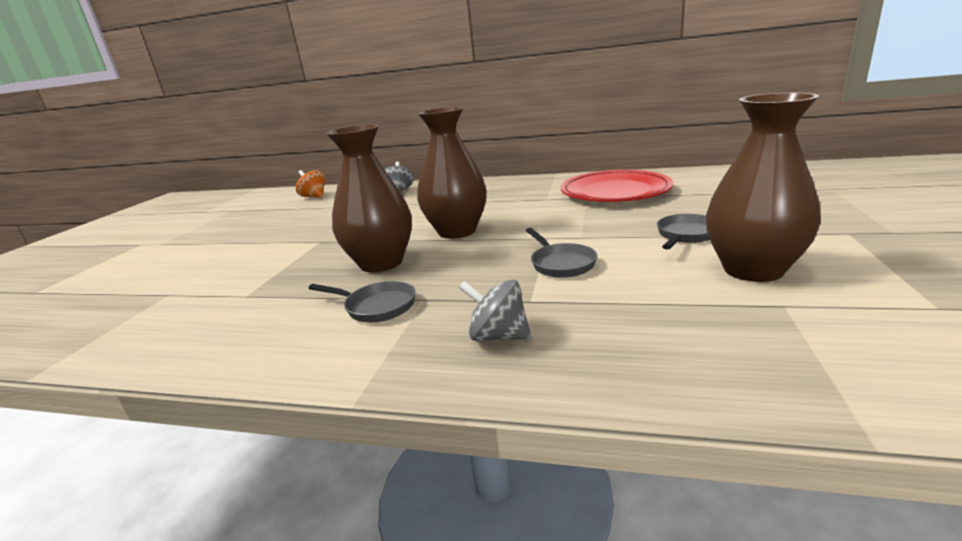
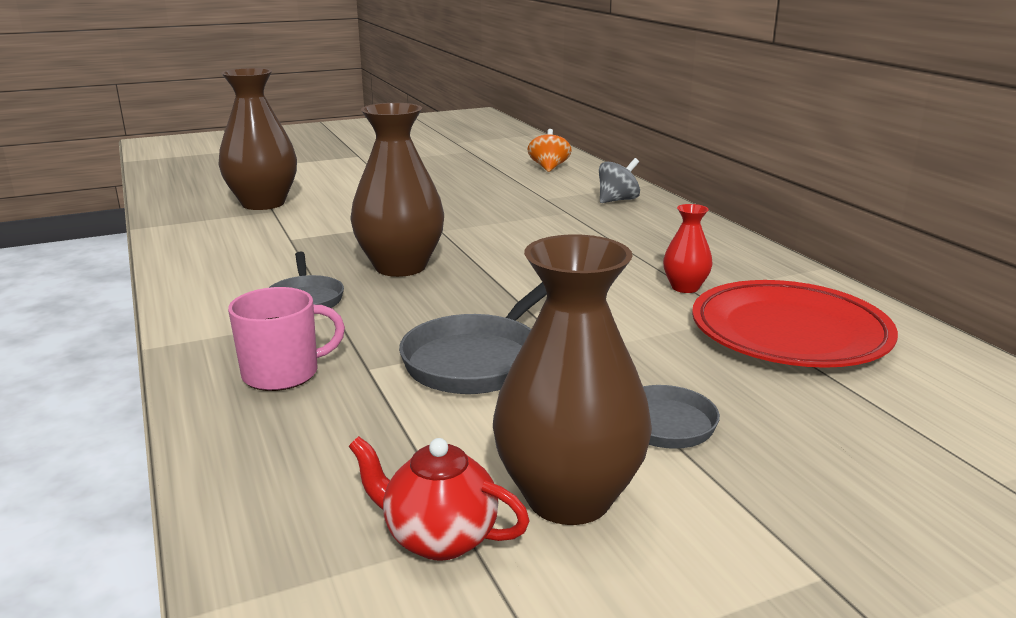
camera: 50 degrees right, 0 degrees up
brown vase [417,107,487,239] -> brown vase moved to [218,68,297,210]
grey spinning top [459,280,531,341] -> pink mug [228,287,345,391]
grey pan [526,228,597,278] -> grey pan [399,282,547,394], size x1.57
none -> red teapot [348,436,530,561]
none -> red vase [663,204,712,293]

